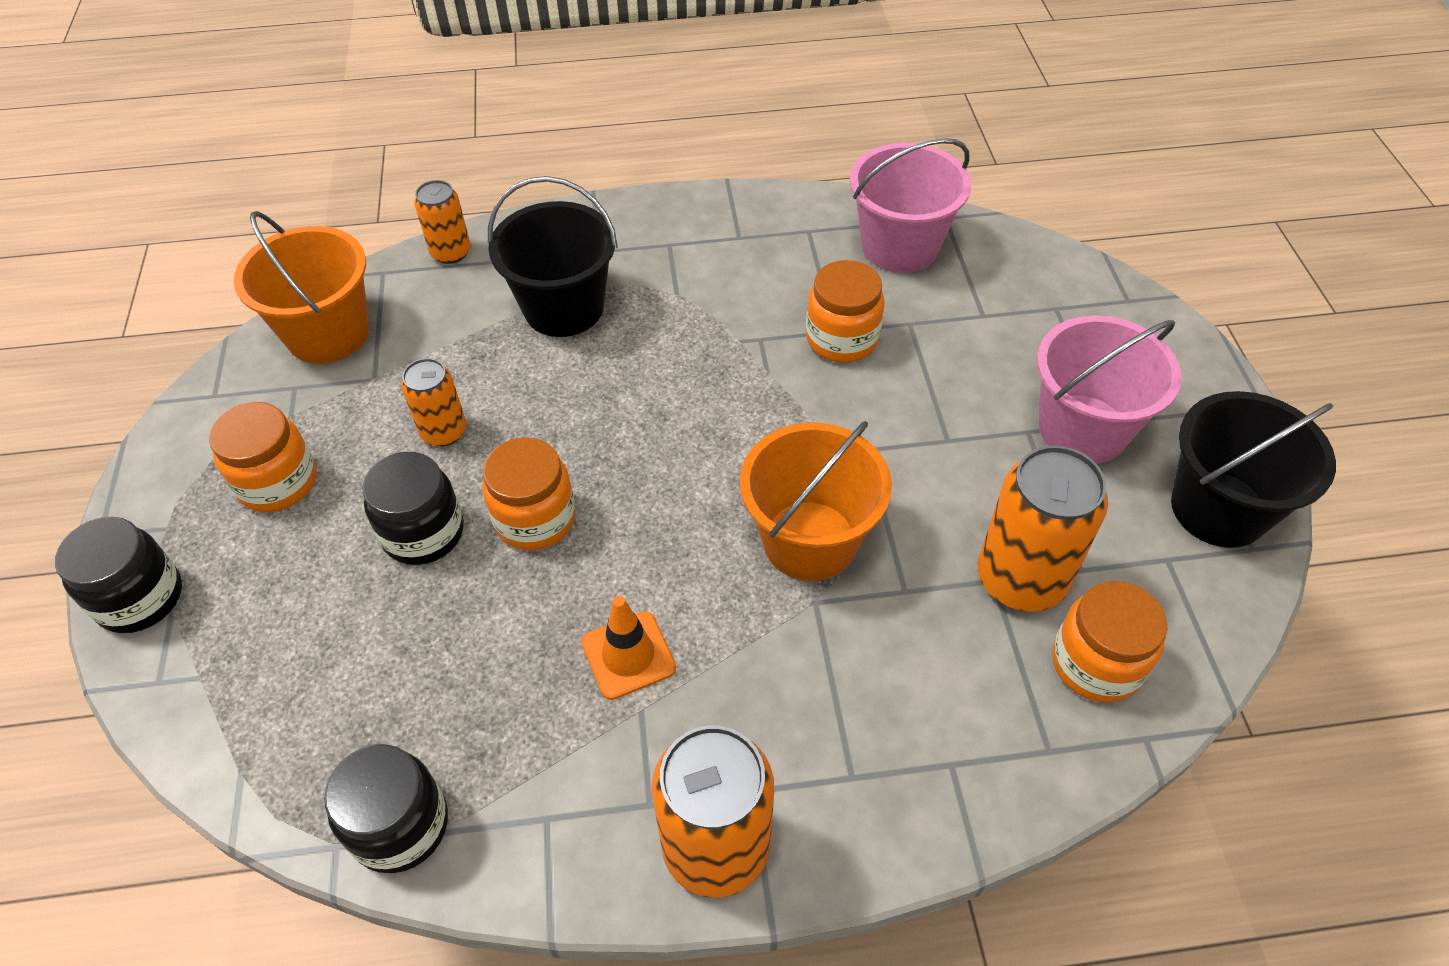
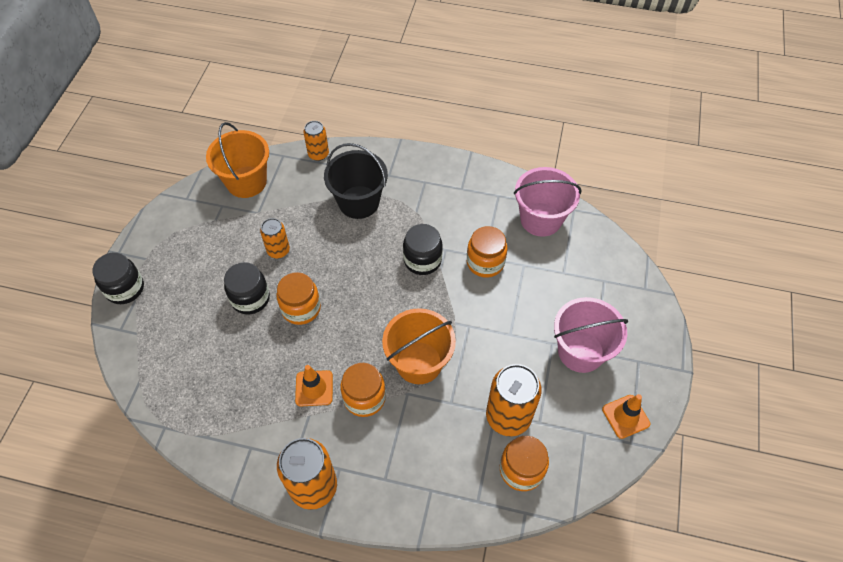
camera: 20 degrees right, 5 degrees up
orange jar [209,402,316,512] -> orange jar moved to [340,363,386,417]
black jar [324,744,448,873] -> black jar moved to [403,224,443,275]
black bucket [1171,391,1336,548] -> orange traffic cone [602,394,650,439]

